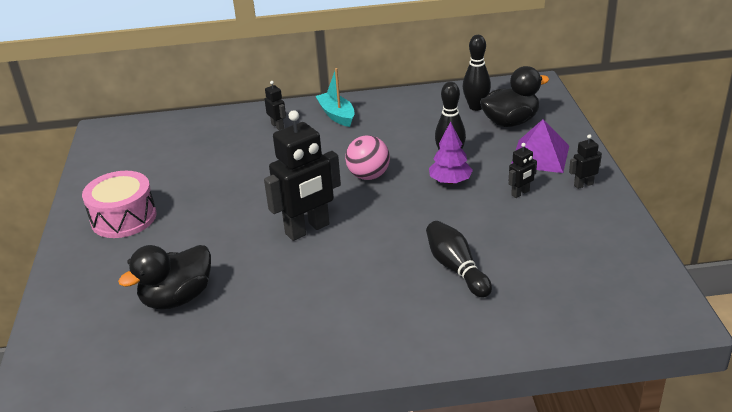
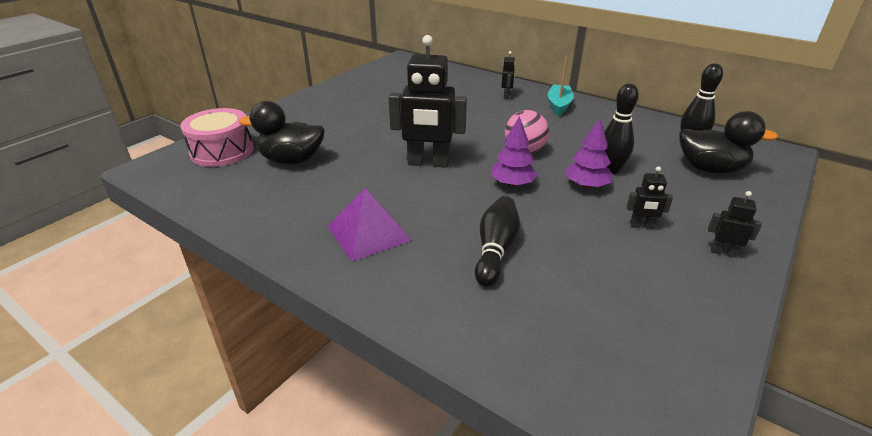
camera: 40 degrees right, 0 degrees up
pink drum [82,171,156,238] -> pink drum moved to [180,108,253,167]
purple pyramid [511,119,569,173] -> purple pyramid moved to [327,188,412,261]
none -> purple tree [491,116,538,187]

